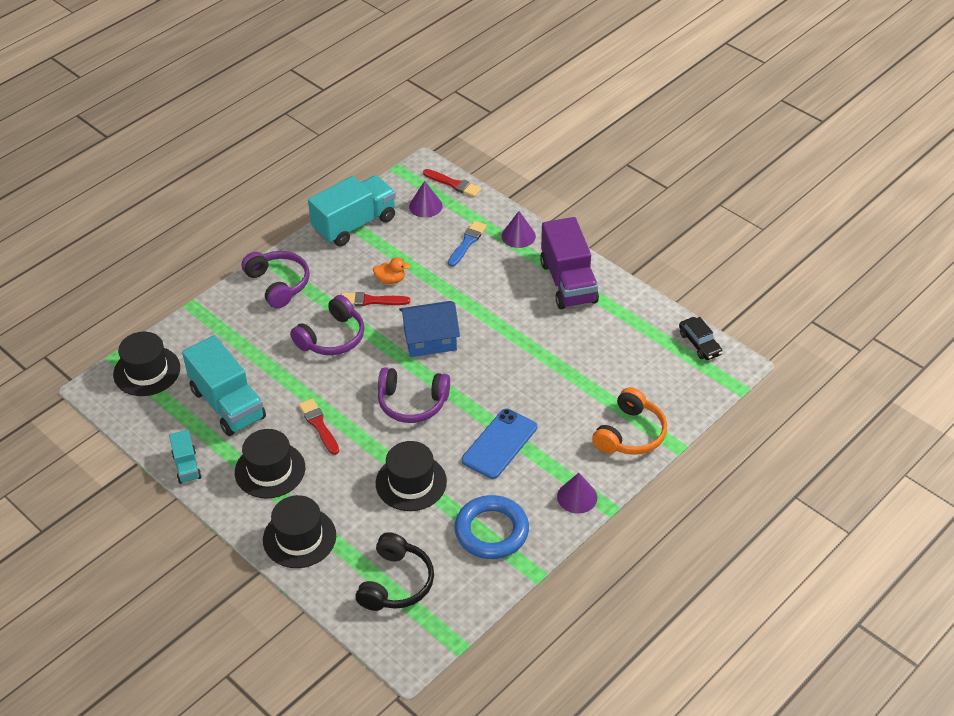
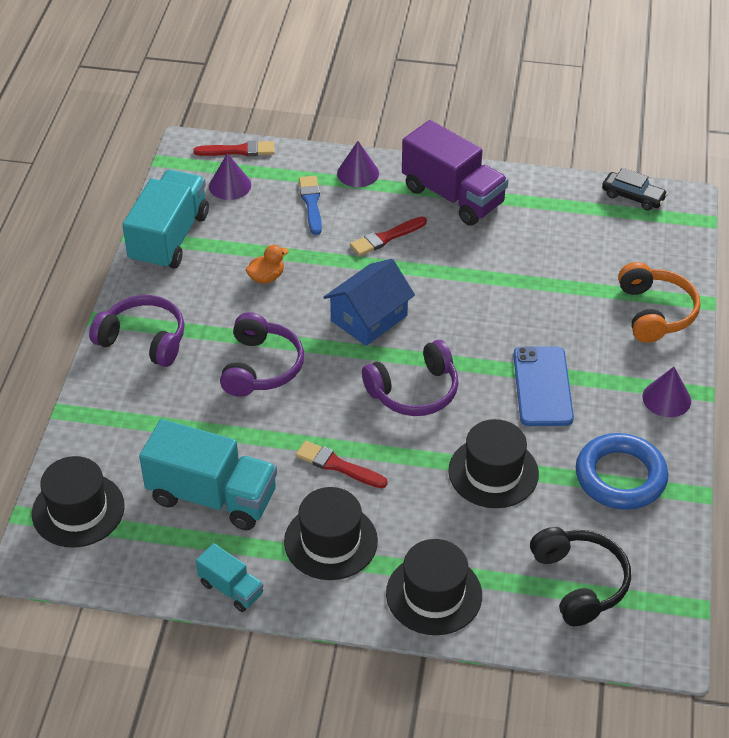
camera: 35 degrees left, 0 degrees up
red brush [341,292,410,306] -> red brush moved to [350,216,427,256]

